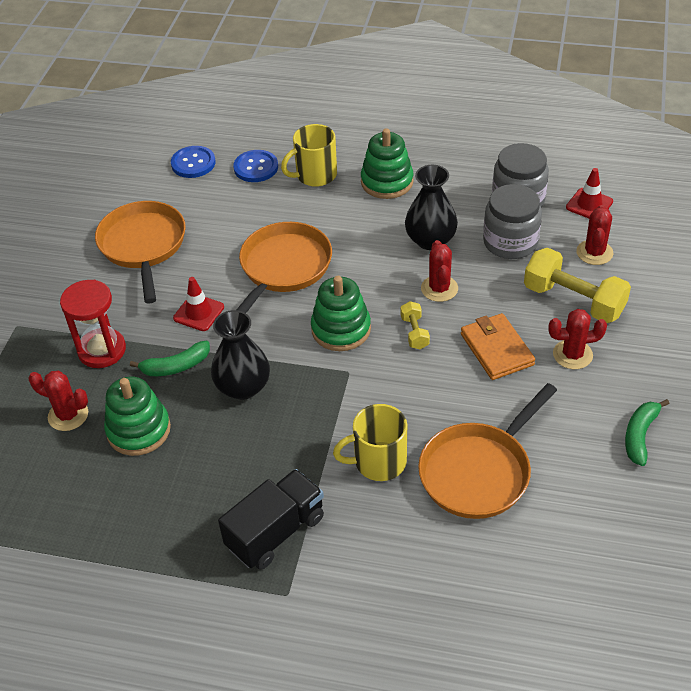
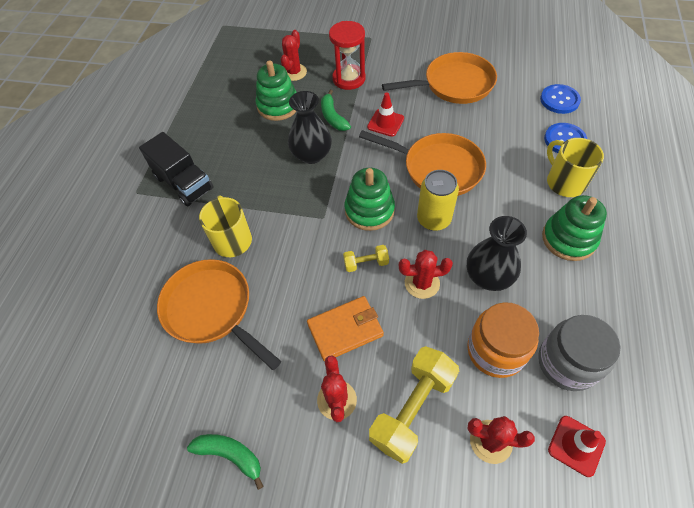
camera: 90 degrees right, 10 degrees up
grey jar [483,184,542,259] -> orange jar [467,302,539,378]
none -> yellow can [417,170,459,231]

